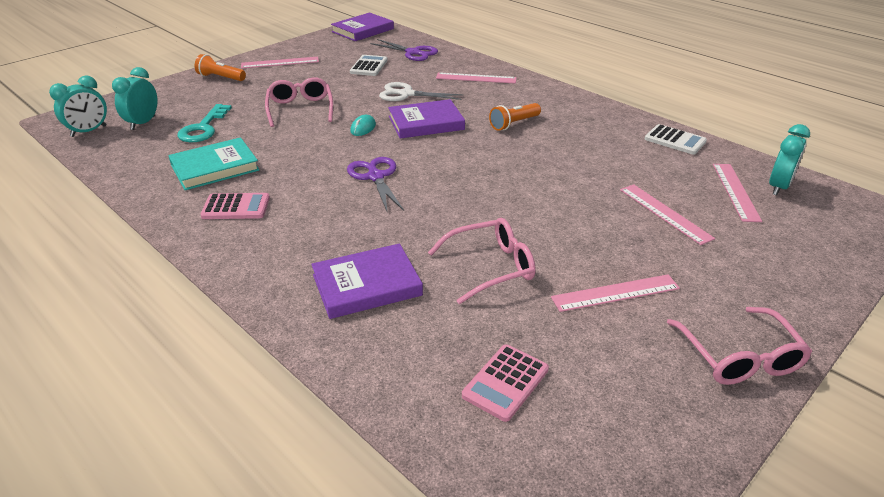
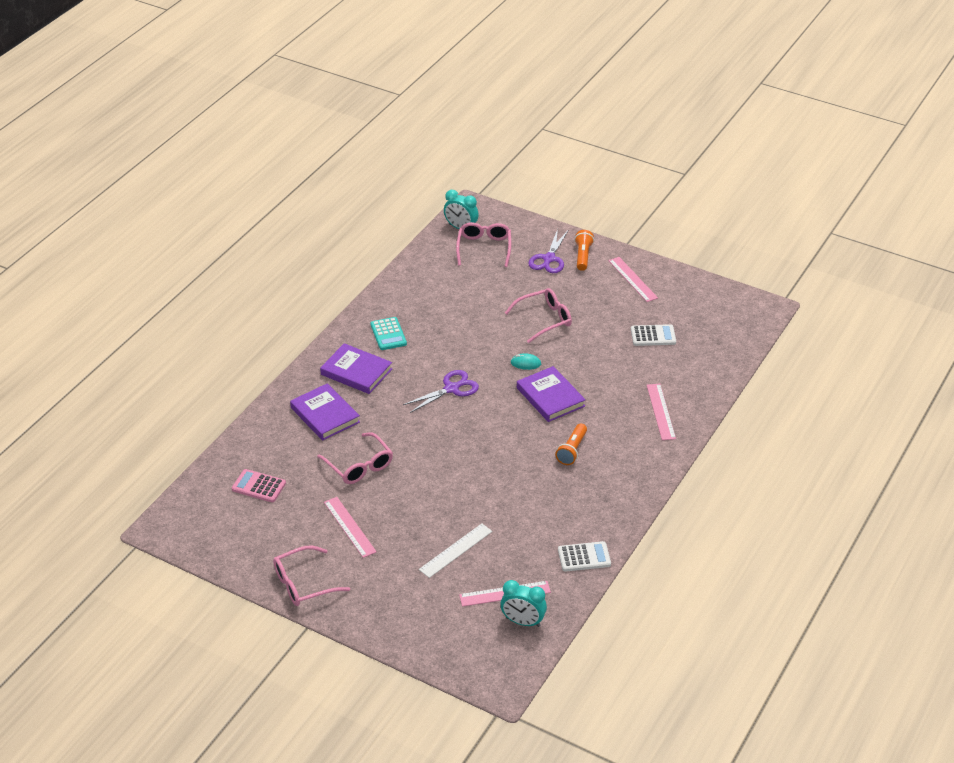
camera: 75 degrees right, 5 degrees up
turquoise clock [112,67,158,130] -> pink glasses [456,222,511,267]
turquoise book [168,137,260,190] -> none
turquoise key [177,104,232,142] -> none
pink calculator [200,193,270,219] -> turquoise calculator [370,317,407,350]
purple book [331,12,394,41] -> purple book moved to [320,343,392,394]
purple scissors [370,39,438,61] -> purple scissors moved to [528,229,568,273]
white scissors [379,82,464,101] -> none
orange flashlight [489,103,541,131] -> orange flashlight turned 105 degrees counterclockwise [555,424,587,465]
pink ruler [620,184,715,245] -> white ruler [419,523,492,578]
white calculator [645,124,707,155] -> white calculator turned 120 degrees counterclockwise [558,541,611,572]

